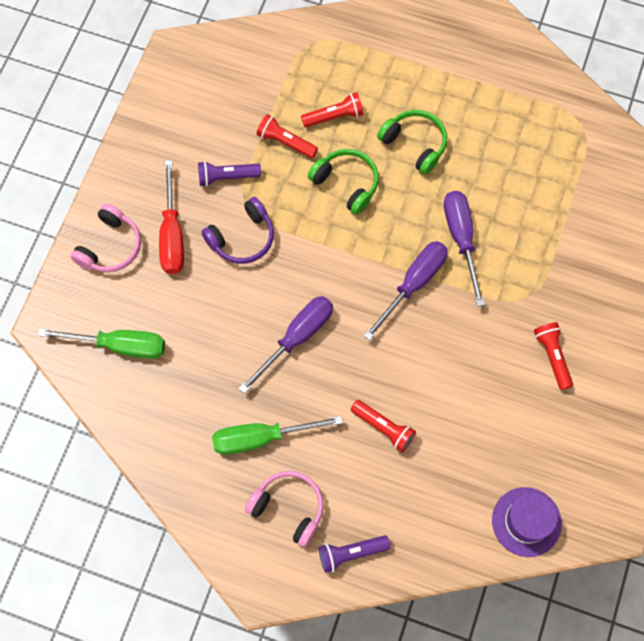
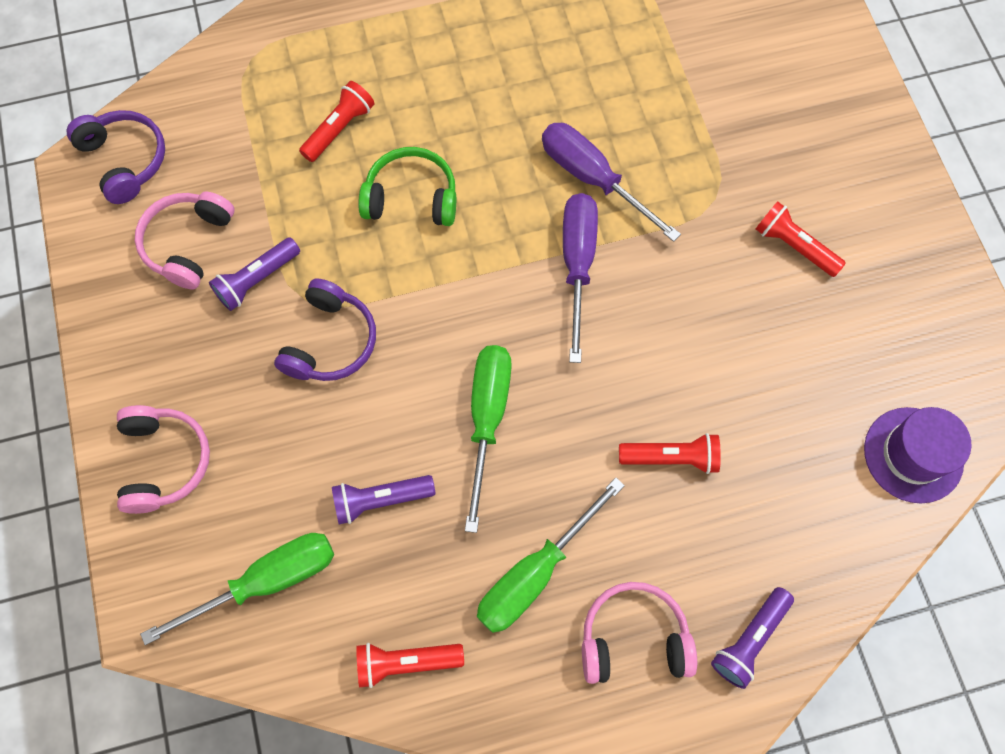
camera: 35 degrees left, 0 degrees up
red screwdriver [159,160,184,274] -> none
purple screwdriver [239,296,333,394] -> green screwdriver [465,345,512,533]
red flashlight [256,114,318,158] -> red flashlight moved to [356,643,464,688]
green headphones [377,110,447,175] -> none
none -> purple headphones [67,110,165,204]
none -> pink headphones [135,192,235,289]
none -> purple flashlight [332,475,436,524]

